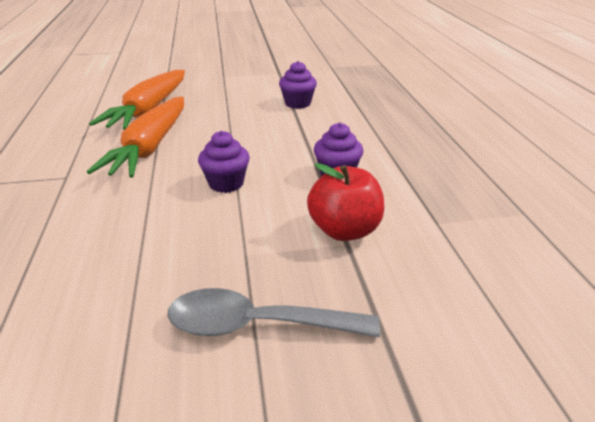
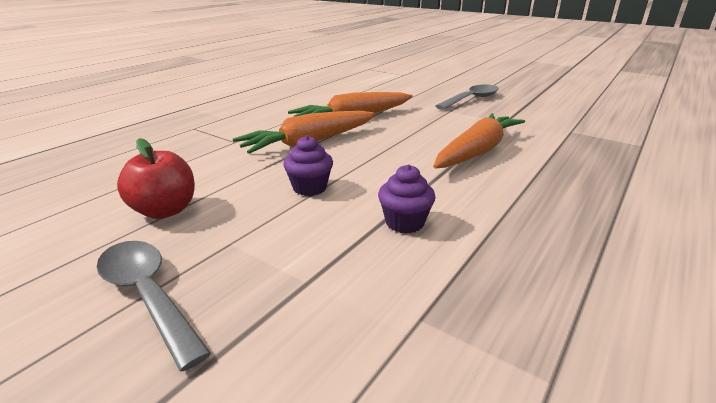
camera: 45 degrees right, 5 degrees down
purple cupcake [279,61,317,109] -> orange carrot [433,113,525,168]
red apple [307,163,384,241] -> red apple moved to [117,138,195,219]
none -> grey spoon [436,84,499,110]

